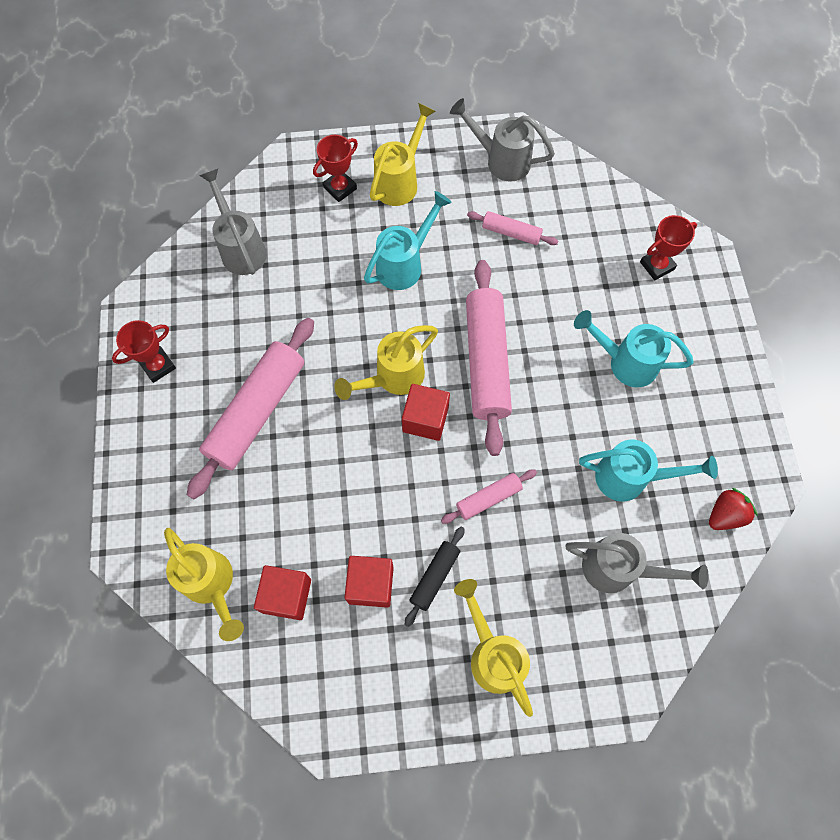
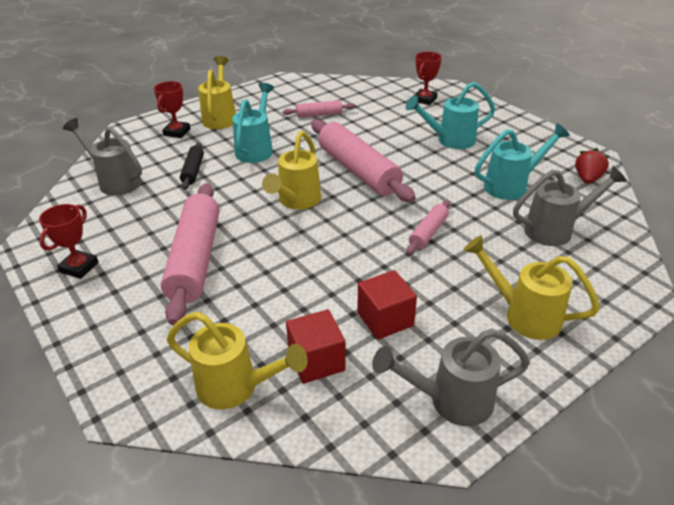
camera: 30 degrees left, 30 degrees down
red cube [402,384,450,441] -> none
black rolling pin [404,527,465,627] -> black rolling pin moved to [180,142,204,190]
grey watering can [450,98,555,182] -> grey watering can moved to [372,329,530,426]

